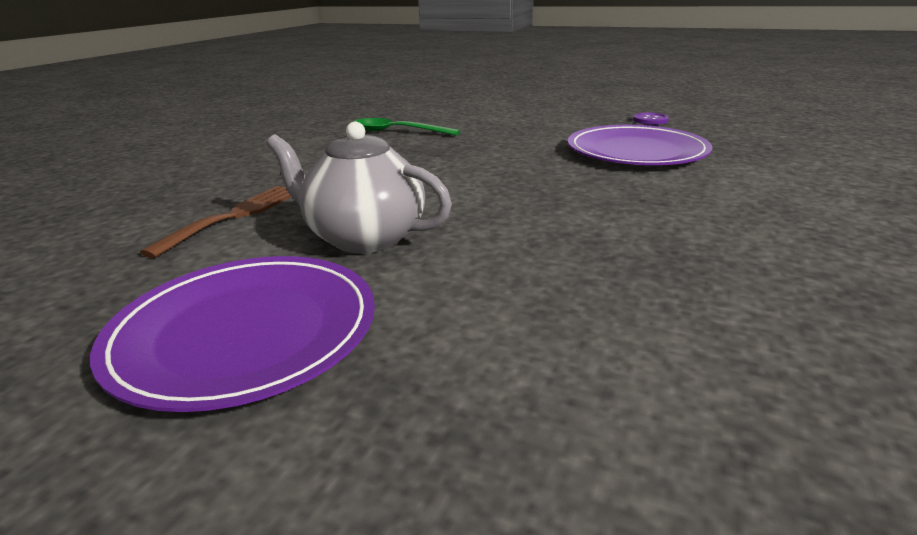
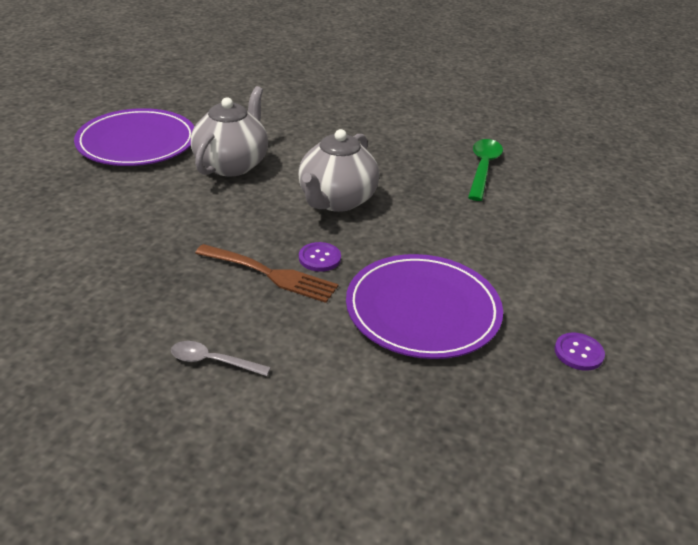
camera: 85 degrees right, 10 degrees up
brown fork [140,186,291,258] -> brown fork moved to [195,244,339,303]
none -> grey spoon [171,341,271,376]
none -> grey teapot [298,129,379,212]
none -> purple button [299,242,341,272]

